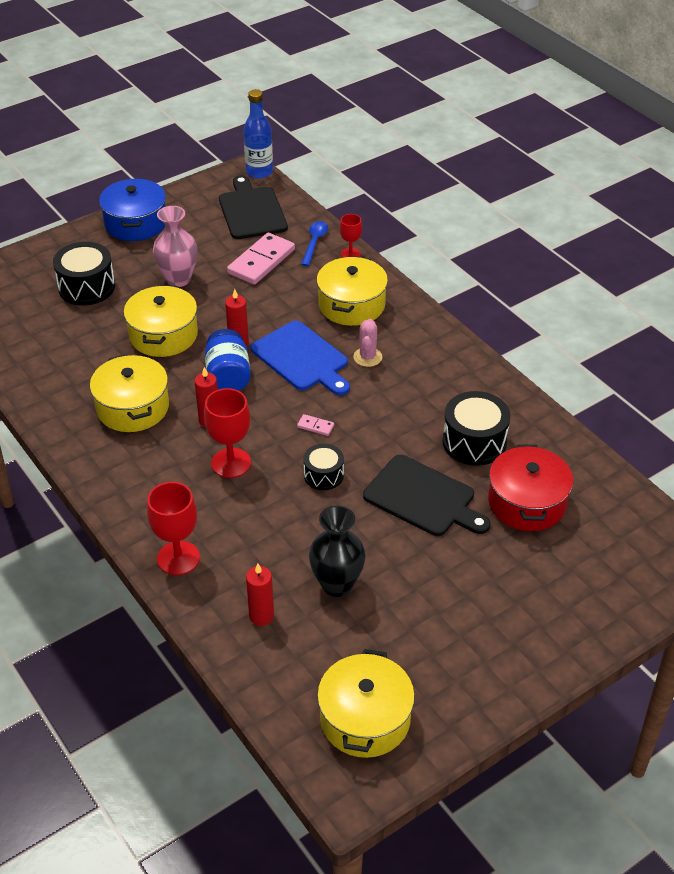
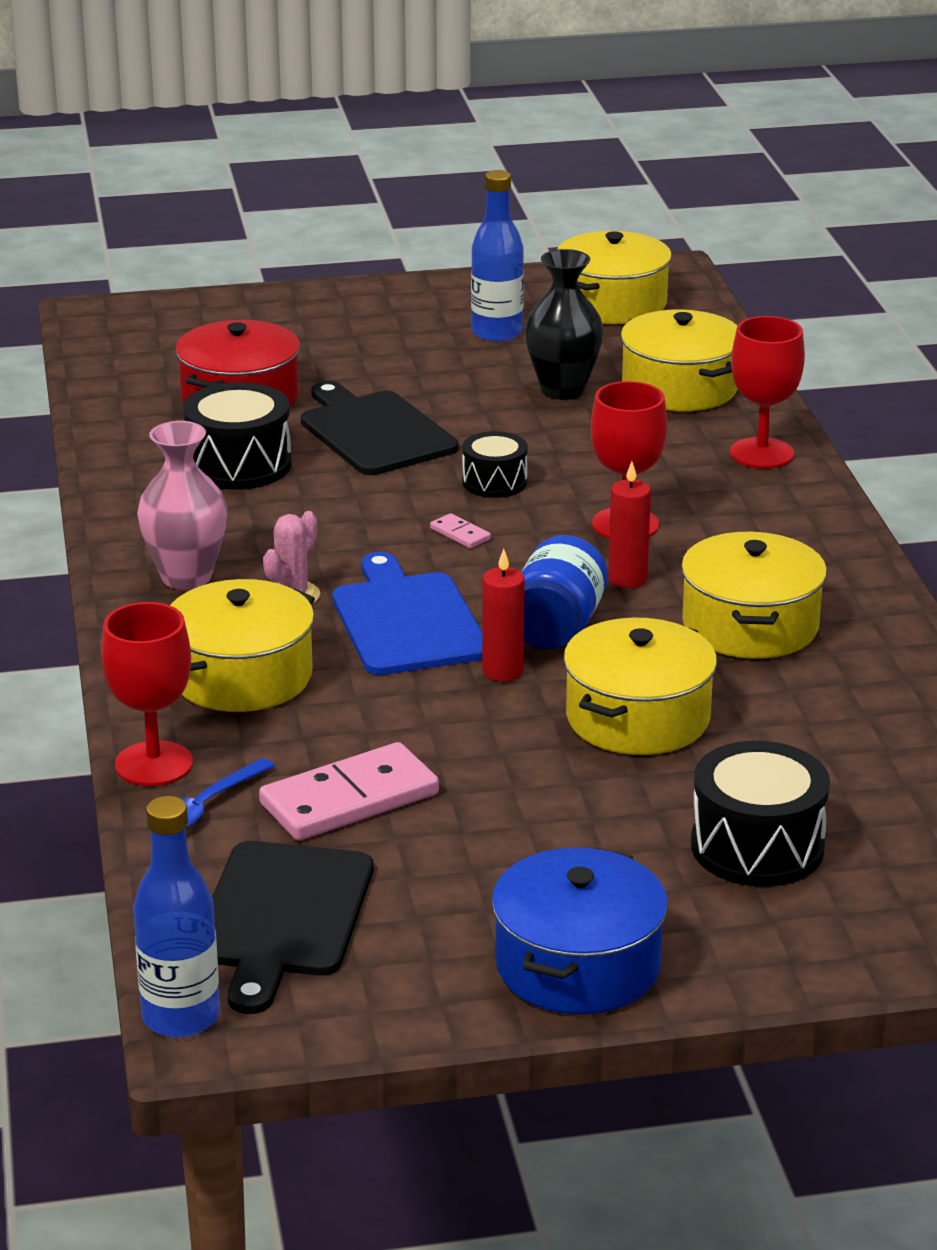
camera: 155 degrees left, 15 degrees down
pink vase [153,206,198,287] -> pink vase moved to [137,421,228,590]
red candle [246,564,274,626] -> yellow pot [621,309,738,411]
red goblet [340,214,362,258] -> red goblet [101,602,193,786], size x1.69
none -> blue bottle [471,170,524,342]

